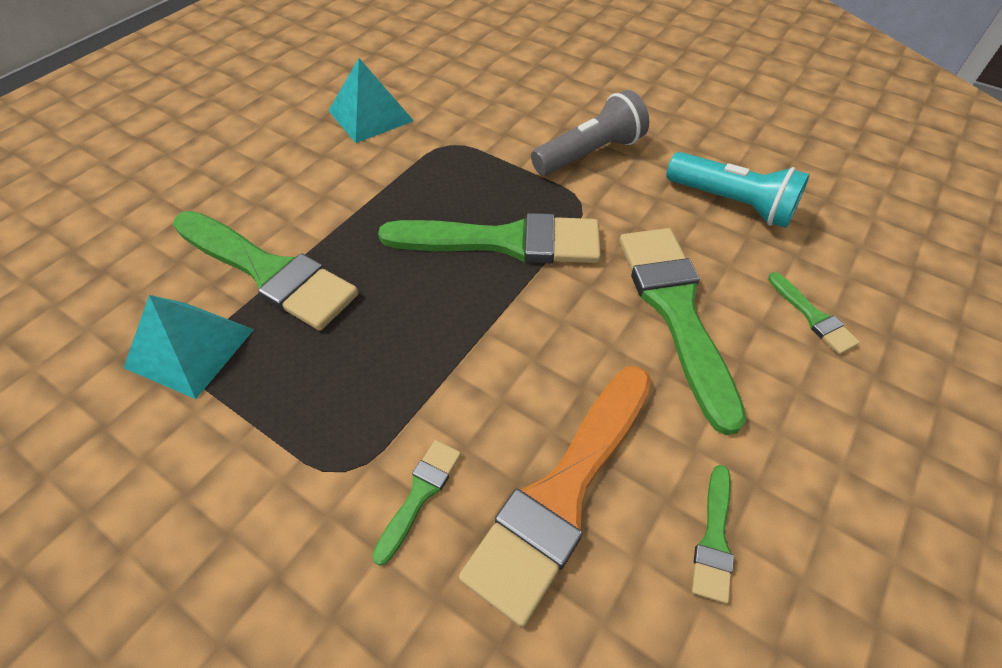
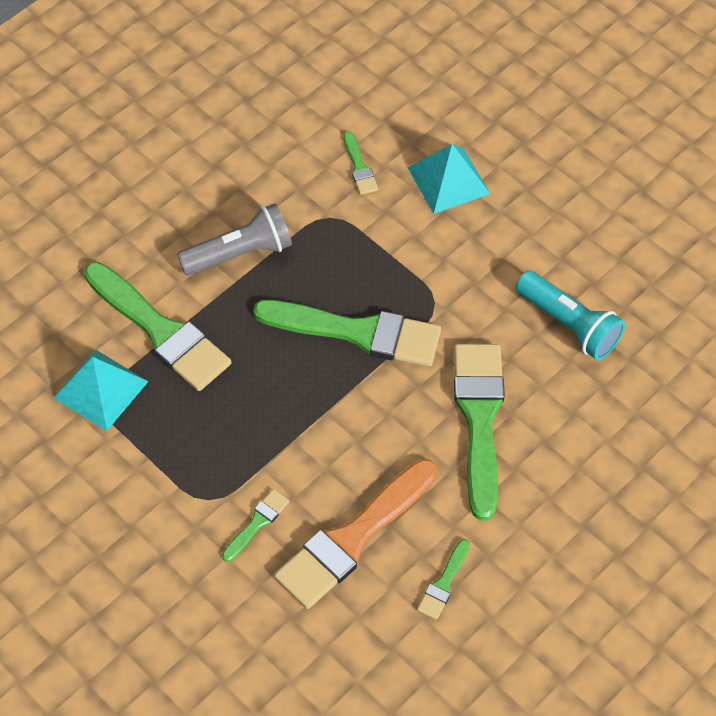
camera: 10 degrees right, 5 degrees up
turquoise pyramid [328,58,414,143] -> turquoise pyramid moved to [408,144,490,214]
grey flashlight [531,90,649,175] -> grey flashlight moved to [177,203,292,275]
green brush [768,272,860,354] -> green brush moved to [343,131,378,195]

